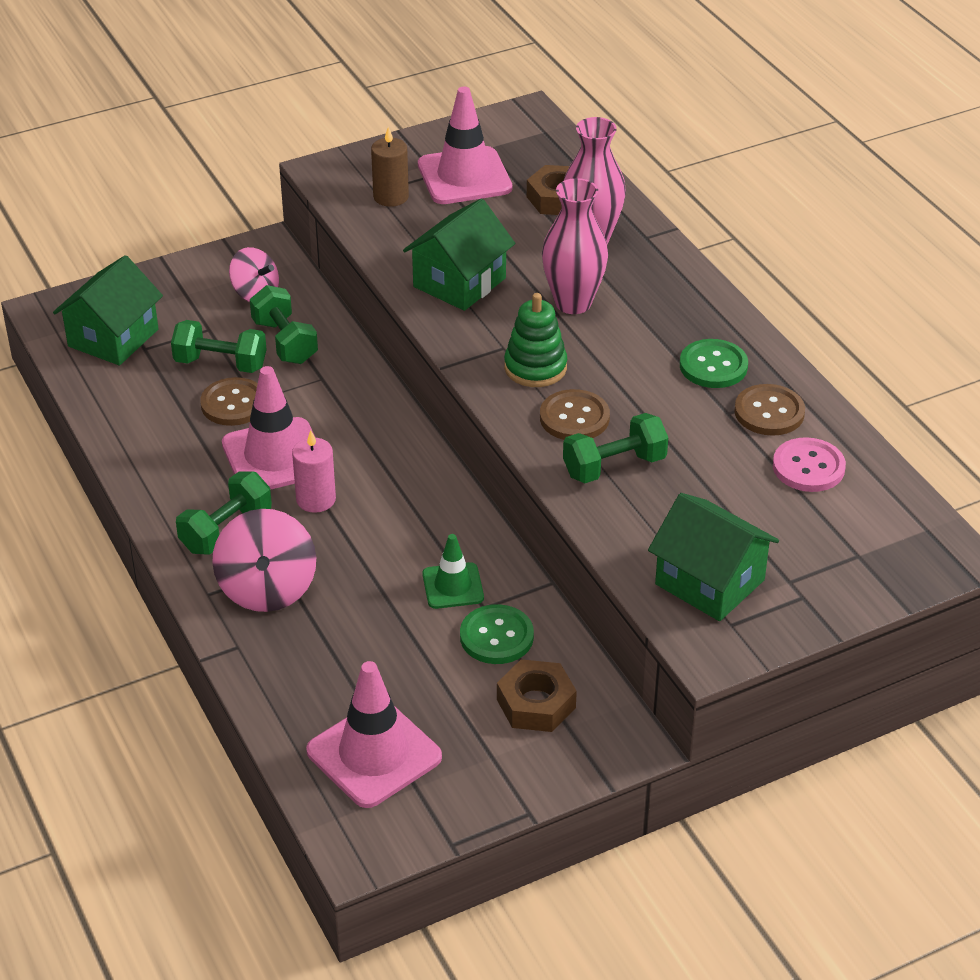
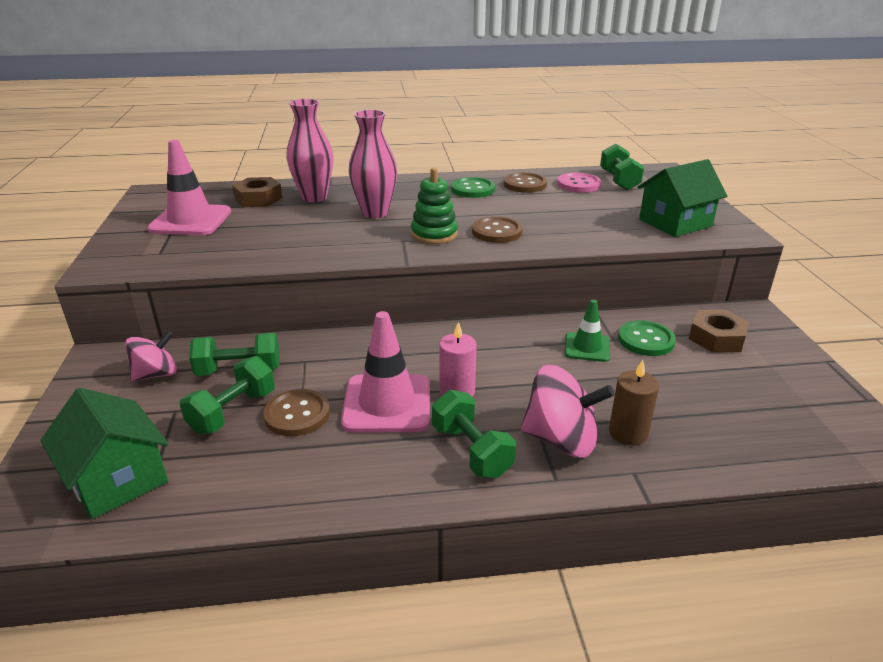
camera: 70 degrees left, 10 degrees down
pink traffic cone [306,661,442,808] -> none
brown candle [371,126,409,207] -> brown candle moved to [609,360,659,445]
green house [403,199,515,311] -> none
green dumbbell [563,413,668,483] -> green dumbbell moved to [600,143,644,190]

